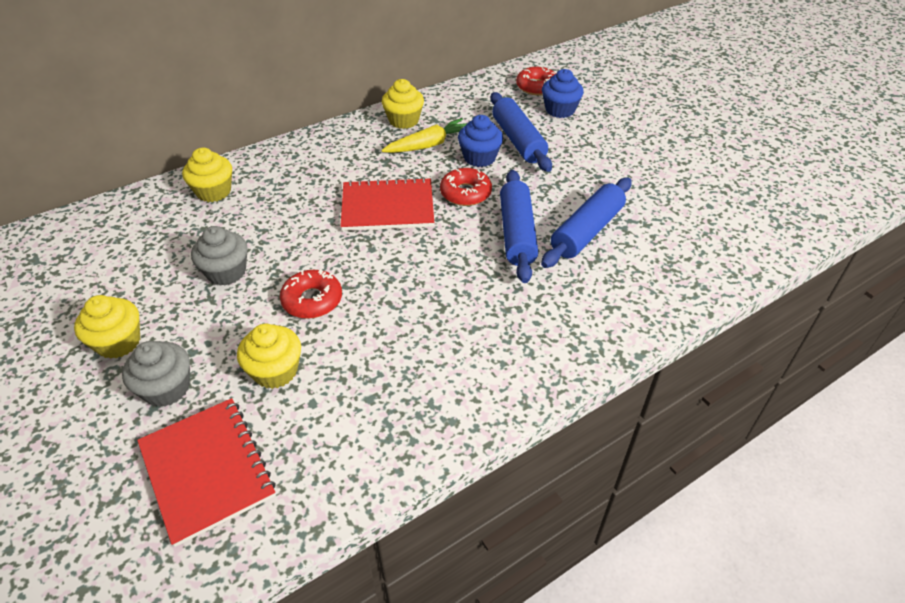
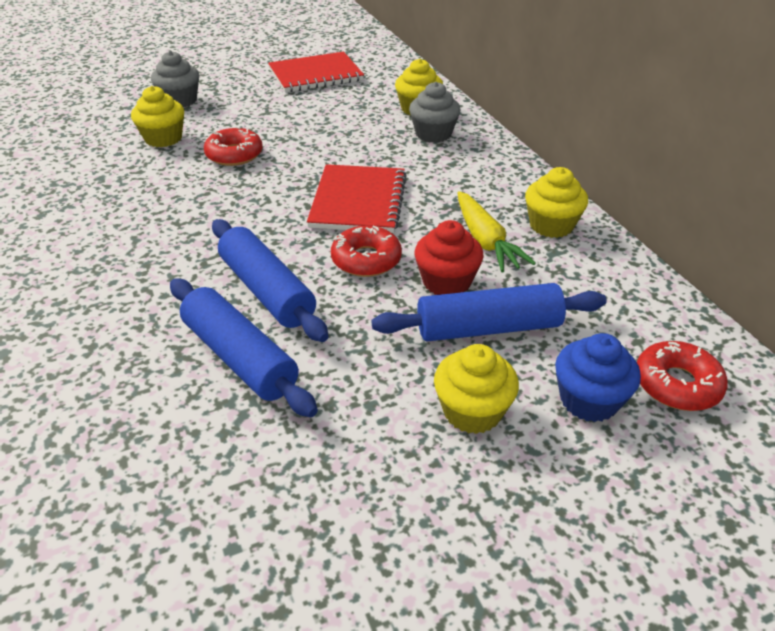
camera: 100 degrees right, 5 degrees down
yellow cupcake [74,295,140,359] -> yellow cupcake moved to [434,344,519,434]
red notebook [137,398,276,547] -> red notebook moved to [268,52,364,92]
grey cupcake [191,226,248,286] -> grey cupcake moved to [409,82,460,143]
blue cupcake [458,115,503,167] -> red cupcake [414,220,483,295]
blue rolling pin [500,170,538,283] -> blue rolling pin turned 45 degrees clockwise [212,219,328,342]

